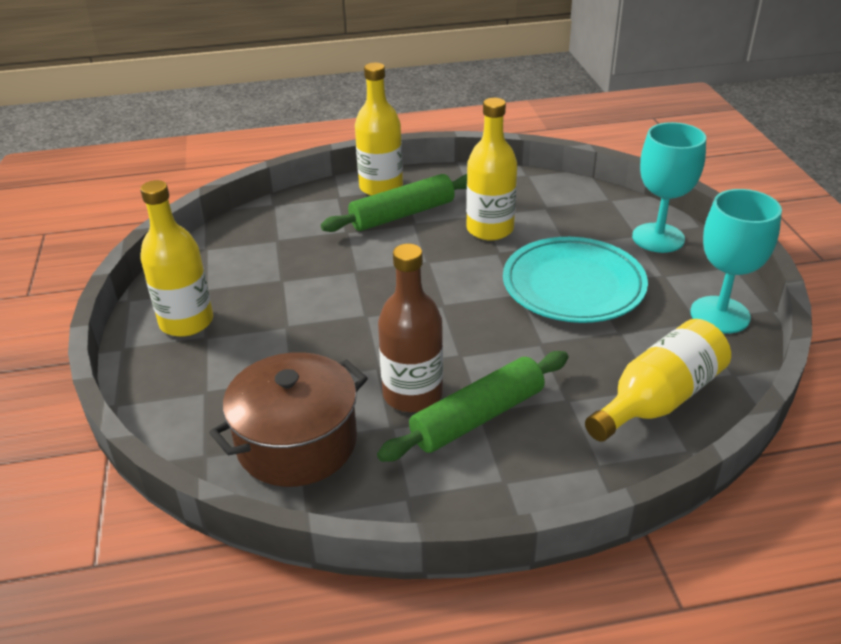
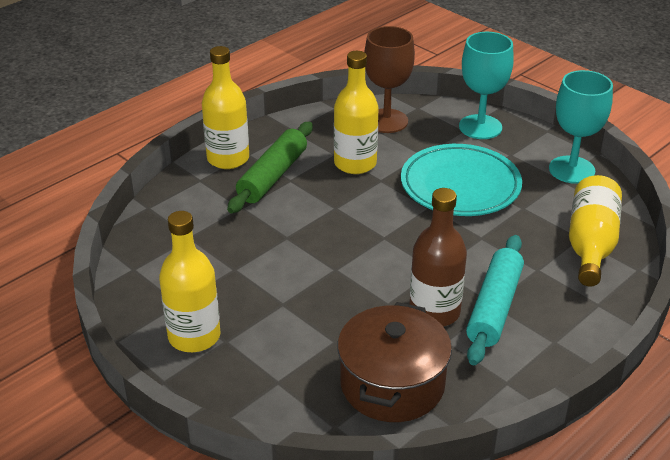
camera: 35 degrees left, 0 degrees up
green rolling pin [377,351,568,462] -> turquoise rolling pin [466,235,524,365]
none -> brown goblet [364,26,415,133]

